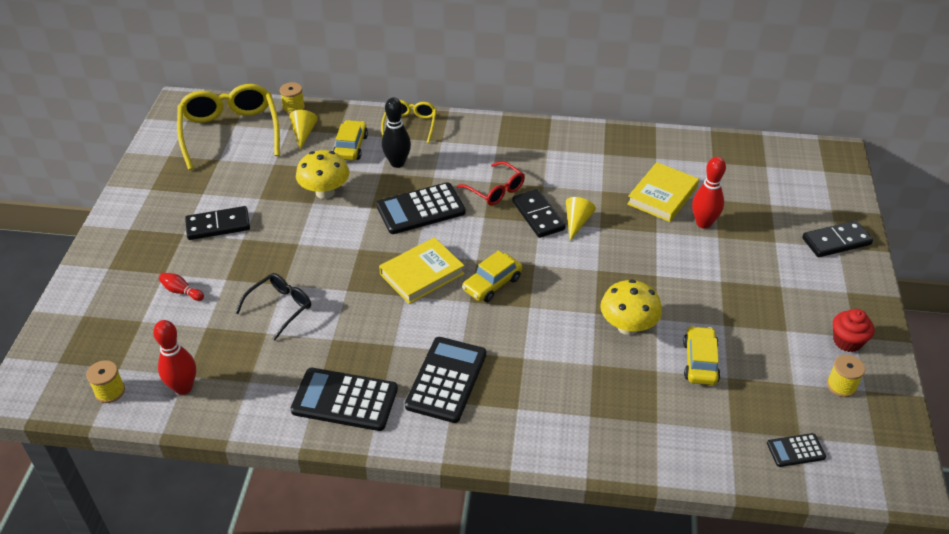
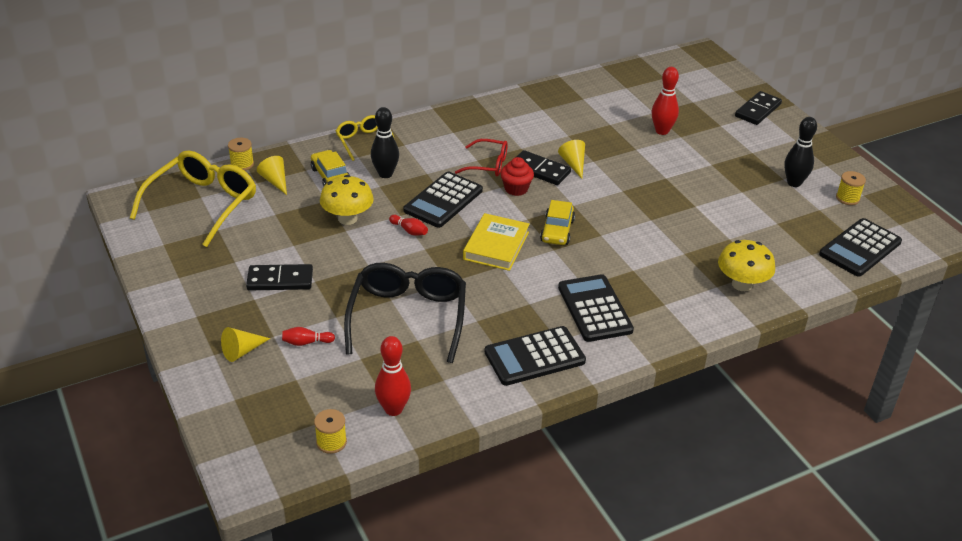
camera: 35 degrees left, 5 degrees down
yellow glasses [177,84,280,170] -> yellow glasses turned 75 degrees clockwise [130,151,256,247]
black domino [185,206,250,240] -> black domino turned 45 degrees clockwise [246,264,313,291]
black glasses [235,273,311,340] -> black glasses [344,263,466,363], size x1.84
yellow mushroom [600,279,662,335] -> yellow mushroom moved to [718,240,775,291]
yellow book [627,162,699,222] -> none
yellow car [683,326,720,385] -> none
black calculator [767,433,826,467] -> black calculator [819,218,902,277], size x1.96
red cupcake [833,309,874,352] -> red cupcake moved to [500,157,534,196]
none -> yellow cone [221,327,271,362]
none -> red bowling pin [389,215,428,236]
none -> black bowling pin [784,117,817,187]

